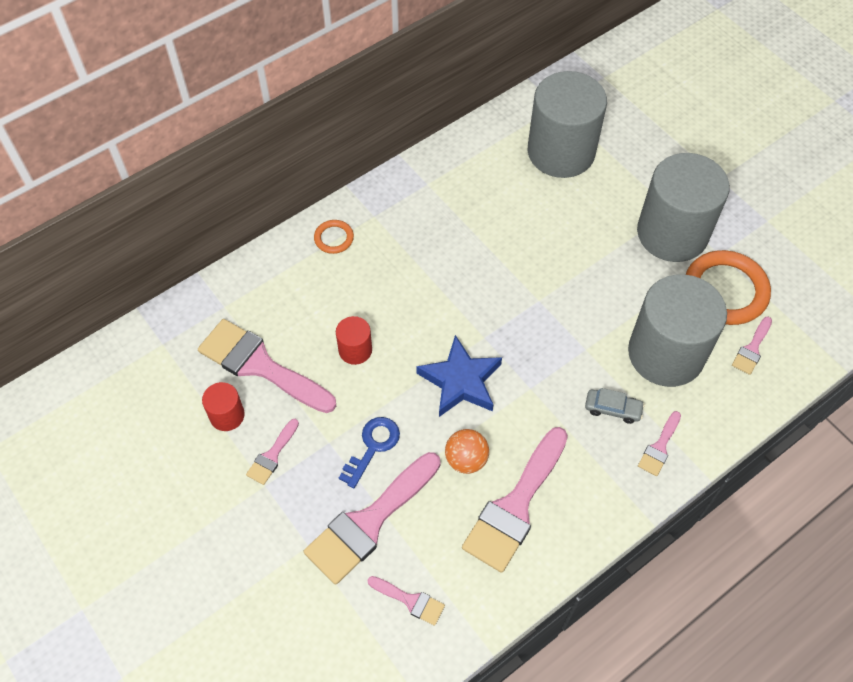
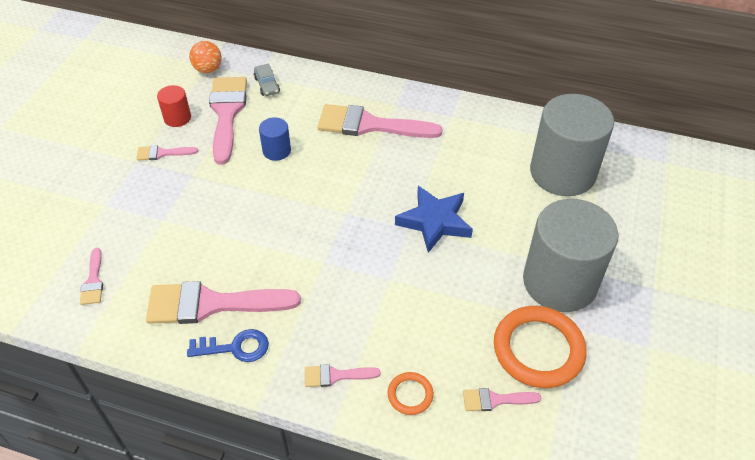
camera: 55 degrees right, 10 degrees down
pink brush [304,452,441,585] -> pink brush moved to [317,104,443,138]
orange ring [314,220,354,254] -> orange ring moved to [387,372,434,415]
red cylinder [336,316,372,365] -> blue cylinder [259,117,291,161]
blue key [339,417,400,488] -> blue key moved to [187,329,269,362]
blue star [416,335,502,417] -> blue star moved to [395,186,473,253]
orange ball [445,429,489,474] -> orange ball moved to [189,41,222,73]
grey car [585,388,645,424] -> grey car moved to [254,64,280,96]
grey cylinder [628,274,727,387] -> none

